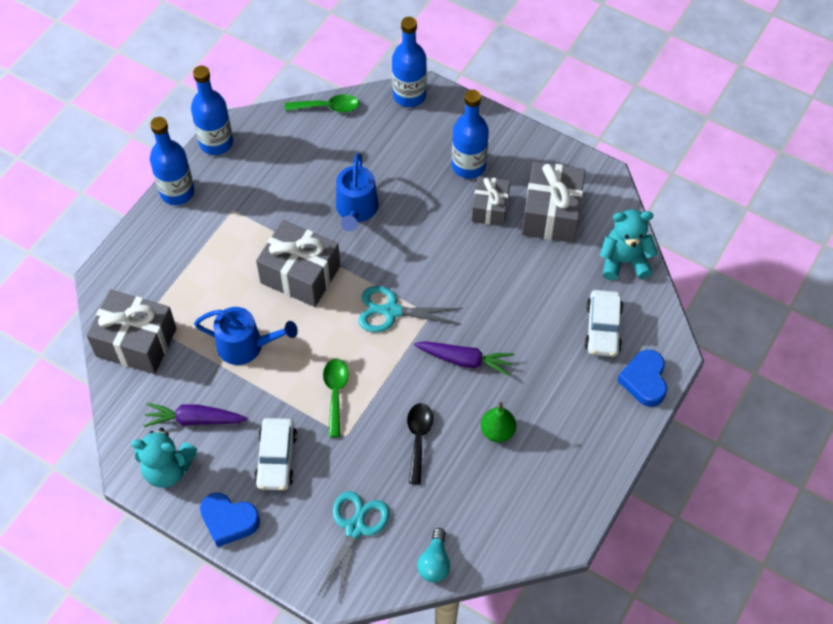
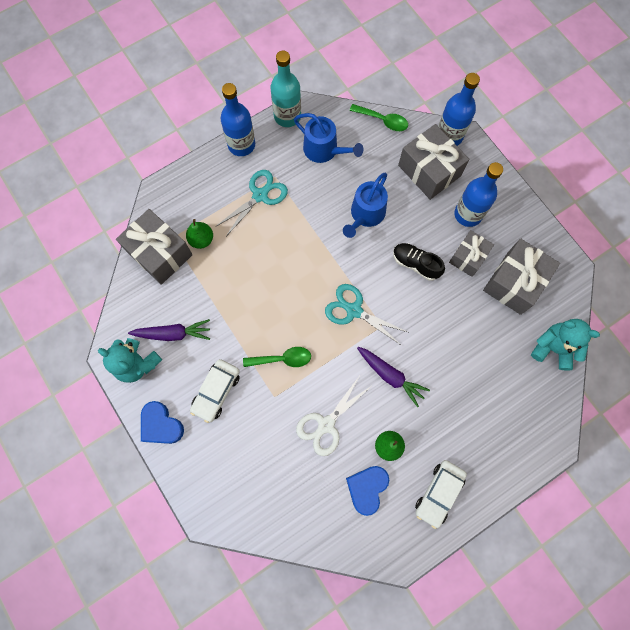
camera: 25 degrees right, 15 degrees up
purple carrot [143,403,248,427] -> purple carrot turned 150 degrees clockwise [128,319,210,341]
blue bottle [191,66,233,155] -> turquoise bottle [271,51,301,127]
blue watering can [194,307,298,365] -> blue watering can moved to [294,113,364,163]
grey gift [256,220,340,307] -> grey gift moved to [398,124,469,200]
turquoise scissors [318,491,390,601] -> turquoise scissors moved to [215,170,288,235]
green spoon [323,359,349,437] -> green spoon turned 60 degrees clockwise [243,347,311,367]
black spoon [407,403,433,485] -> white scissors [296,377,370,456]
turquoise light bulb [417,528,450,582] -> none
white car [585,290,623,357] -> white car moved to [415,460,467,529]
blue heart [617,349,667,407] -> blue heart moved to [346,466,389,516]
none -> green pear [186,219,213,249]
none -> black shoe [393,243,445,281]

